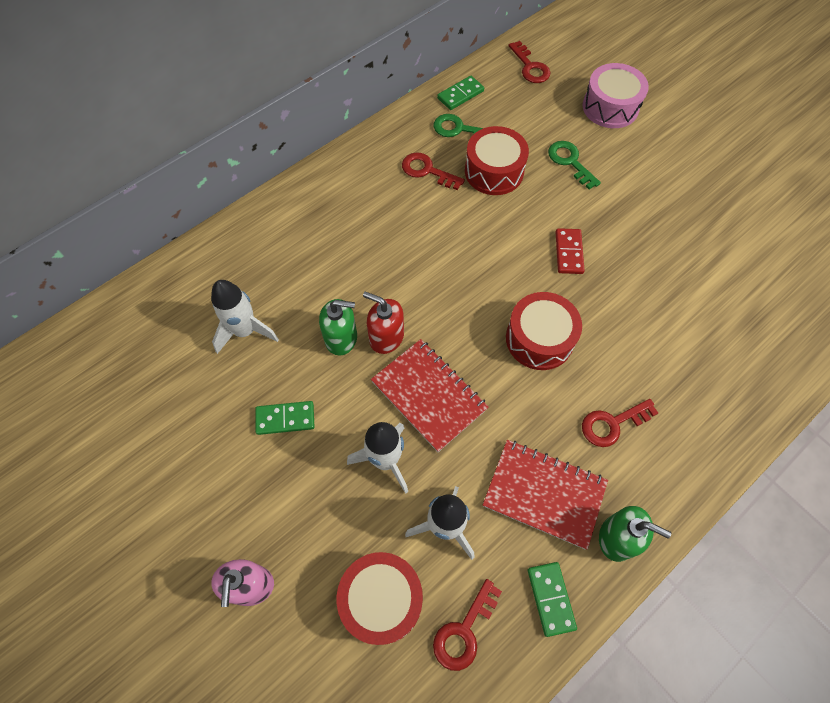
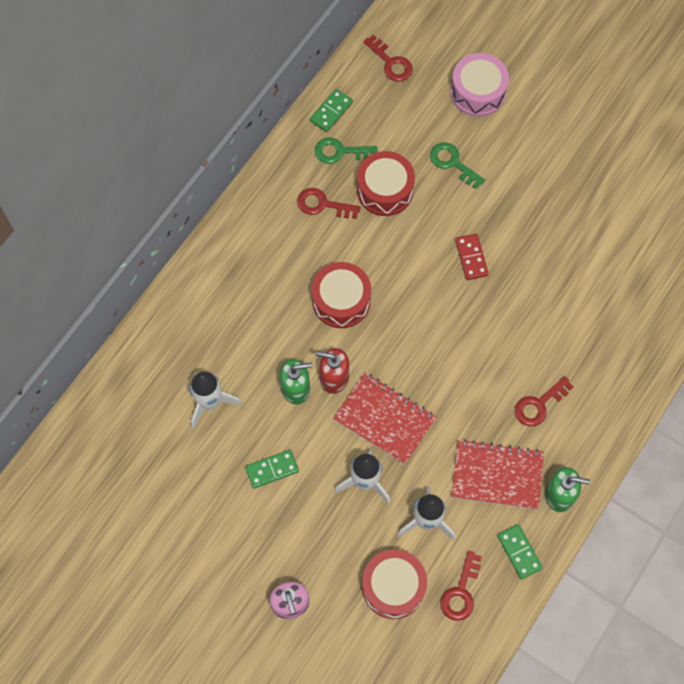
camera: 15 degrees left, 5 degrees up
red drum [506,292,582,370] -> red drum moved to [312,262,371,328]

